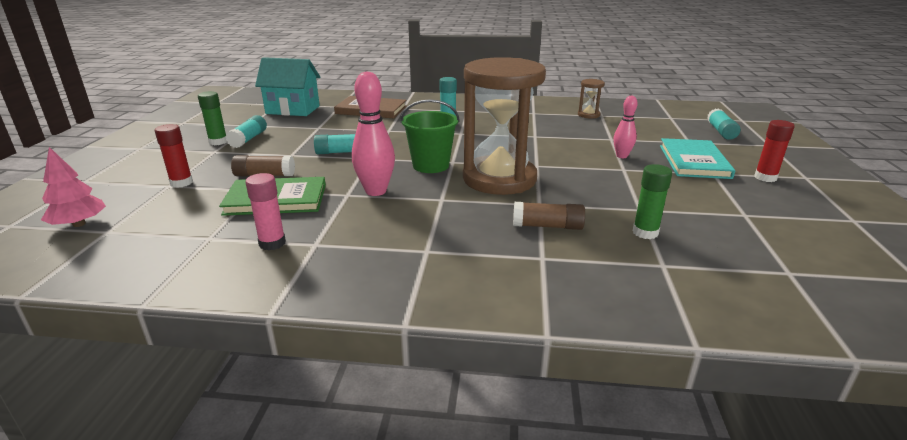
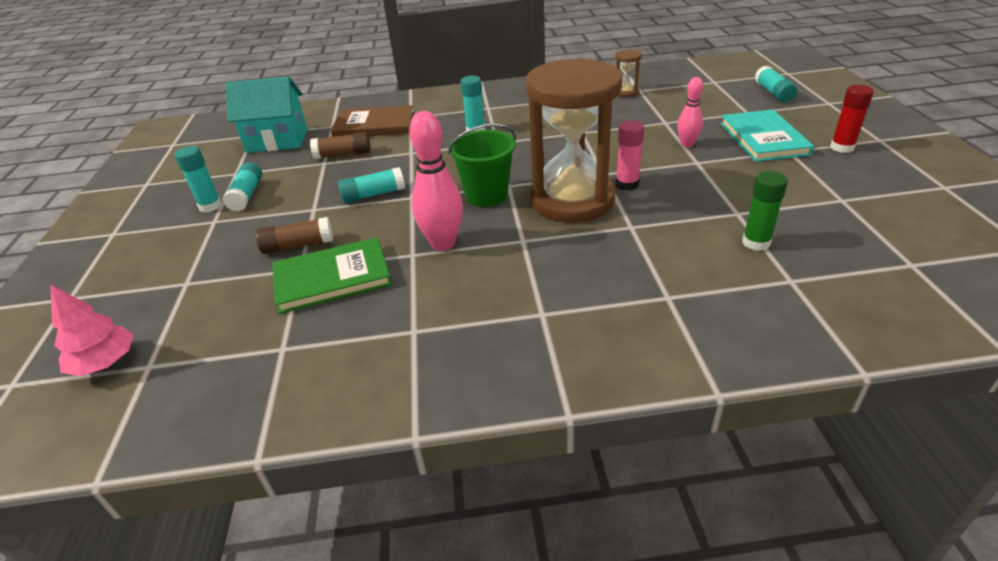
camera: 10 degrees left, 10 degrees up
red glue stick [155,124,193,188] -> none
green glue stick [198,91,227,145] -> turquoise glue stick [175,146,222,212]
pink glue stick [245,173,286,251] -> pink glue stick moved to [616,120,644,191]
brown glue stick [513,202,585,230] -> brown glue stick moved to [310,132,371,159]

